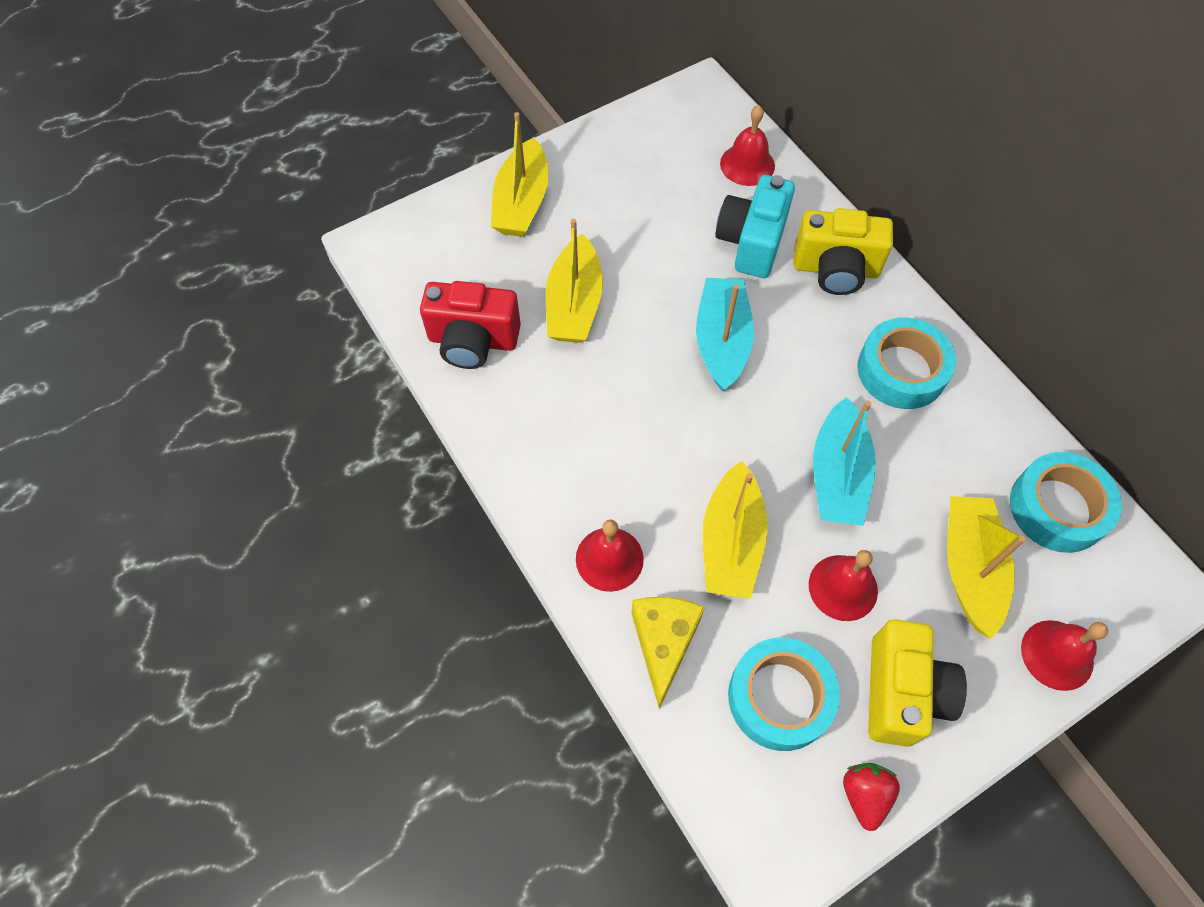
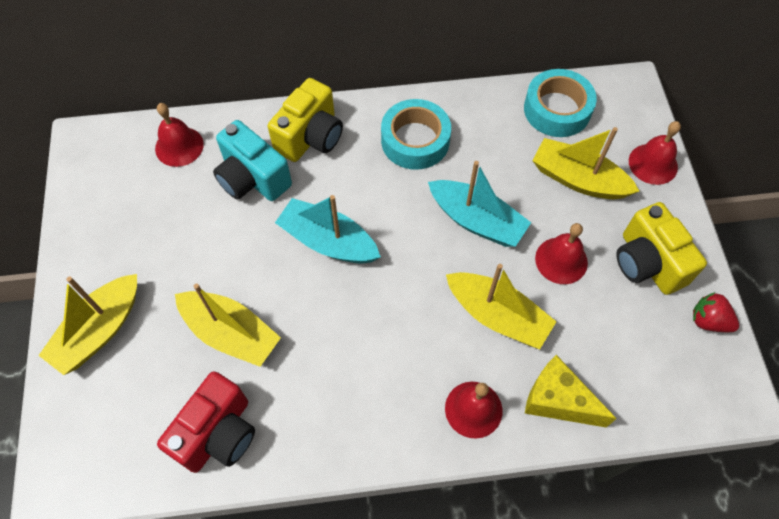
camera: 65 degrees left, 0 degrees up
yellow boat [491,112,549,237] -> yellow boat turned 90 degrees clockwise [38,274,137,375]
turquoise tape [728,638,840,751] -> none
yellow camera [868,619,967,747] -> yellow camera turned 150 degrees counterclockwise [616,202,707,295]

